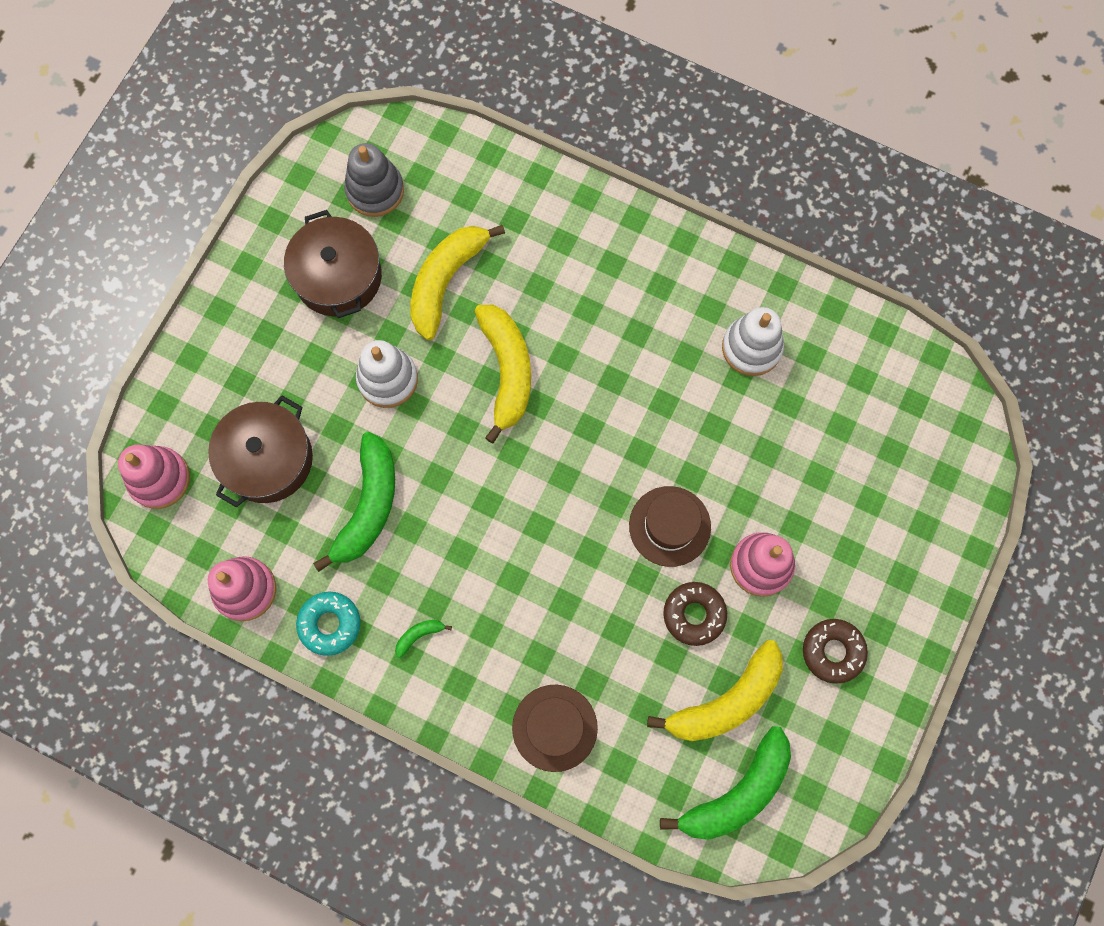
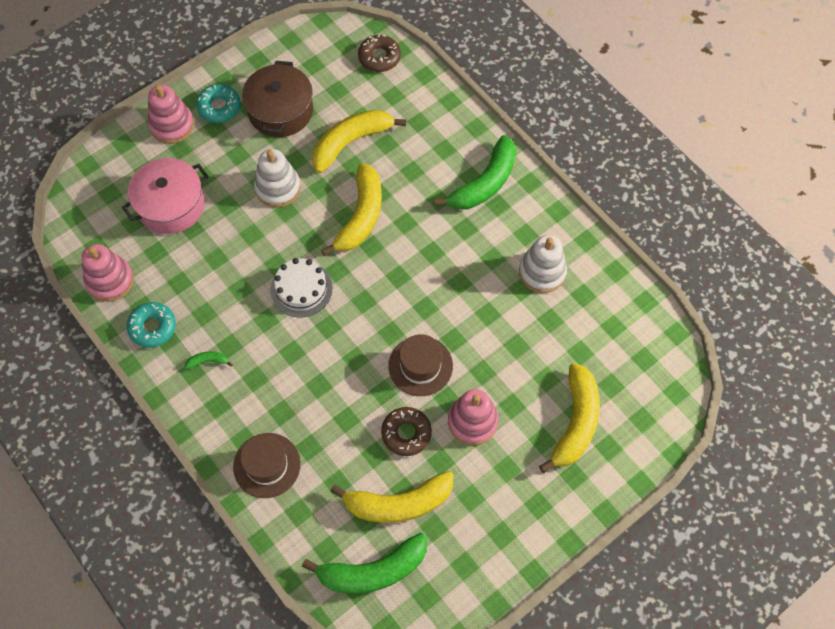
camera: 25 degrees right, 10 degrees down
pink stacking toy [118,445,190,509] -> pink stacking toy moved to [148,85,194,144]
brown pot [208,395,313,507] -> pink pot [122,158,209,234]
green banana [313,432,395,572] -> green banana moved to [434,135,516,210]
grey stacking toy [344,143,404,217] -> none
brown donut [803,619,868,684] -> brown donut moved to [358,34,401,72]
none -> turquoise donut [196,84,241,123]
none -> white cake [270,258,332,317]
none -> yellow banana [539,363,600,473]

